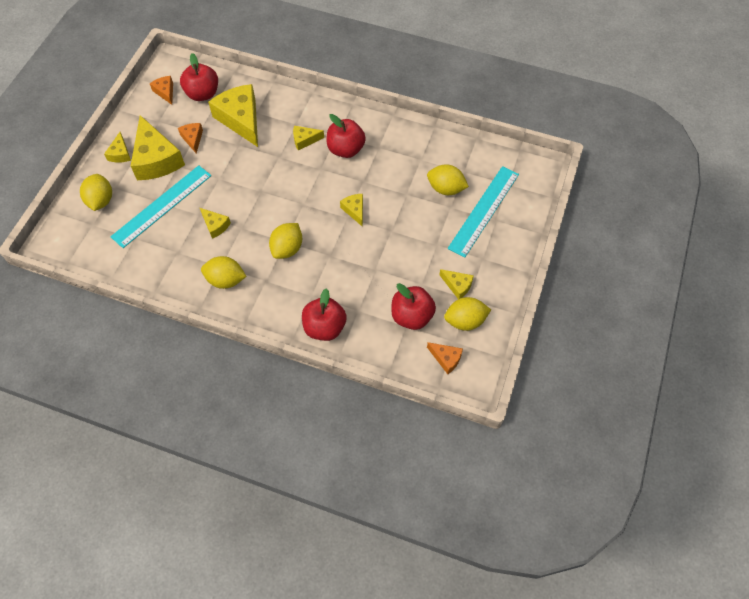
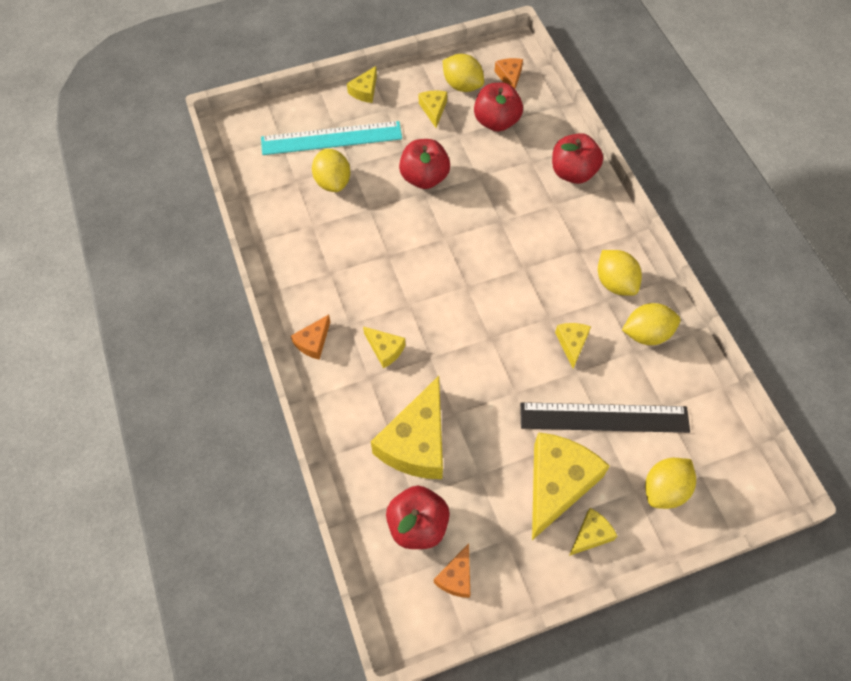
camera: 130 degrees left, 0 degrees up
turquoise ruler [110,165,211,248] -> black ruler [520,402,690,433]
orange cheese [178,123,203,154] -> orange cheese moved to [291,315,330,360]
yellow lemon [269,223,302,259] -> yellow lemon moved to [622,303,680,345]
red apple [326,114,366,158] -> red apple moved to [399,139,450,189]
yellow cheese [340,194,363,227] -> yellow cheese moved to [347,66,377,103]

